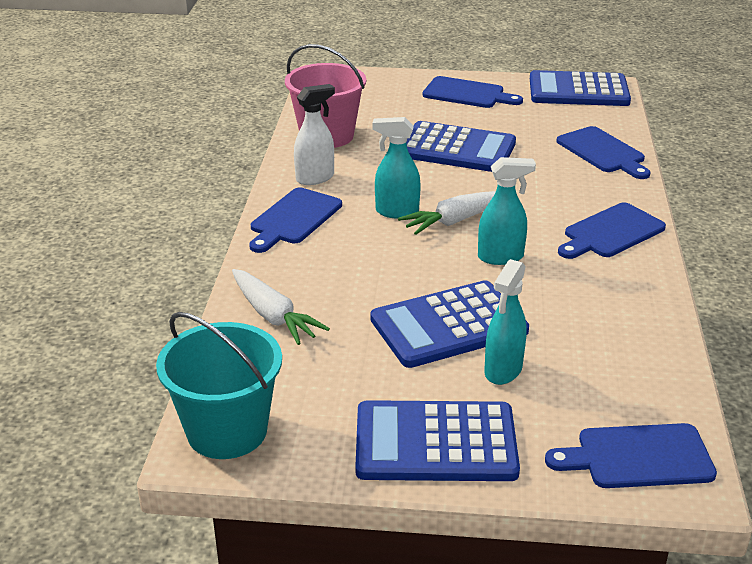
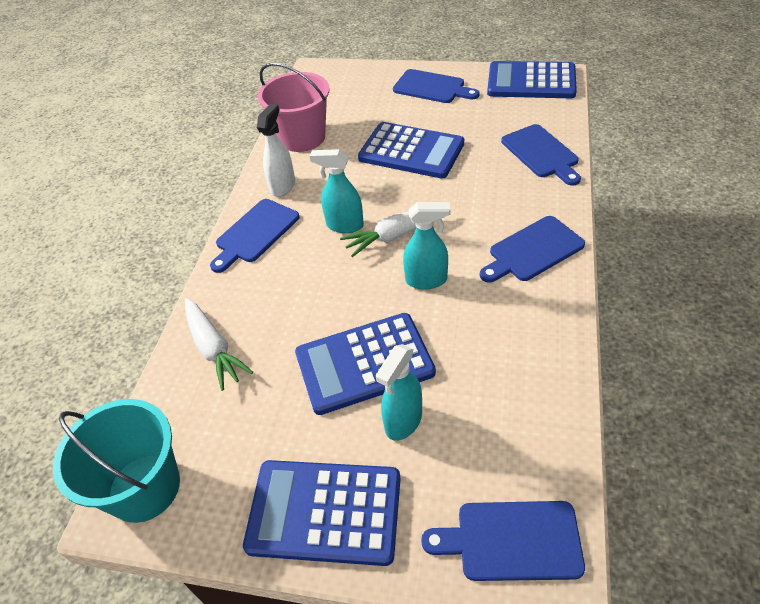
camera: 10 degrees right, 15 degrees up
white spray bottle [294,84,335,185] -> white spray bottle turned 45 degrees counterclockwise [257,104,295,197]

